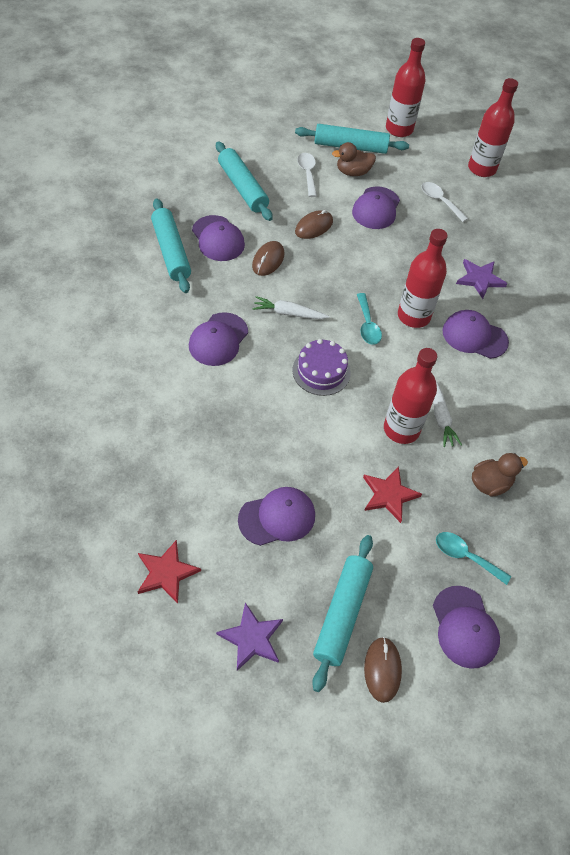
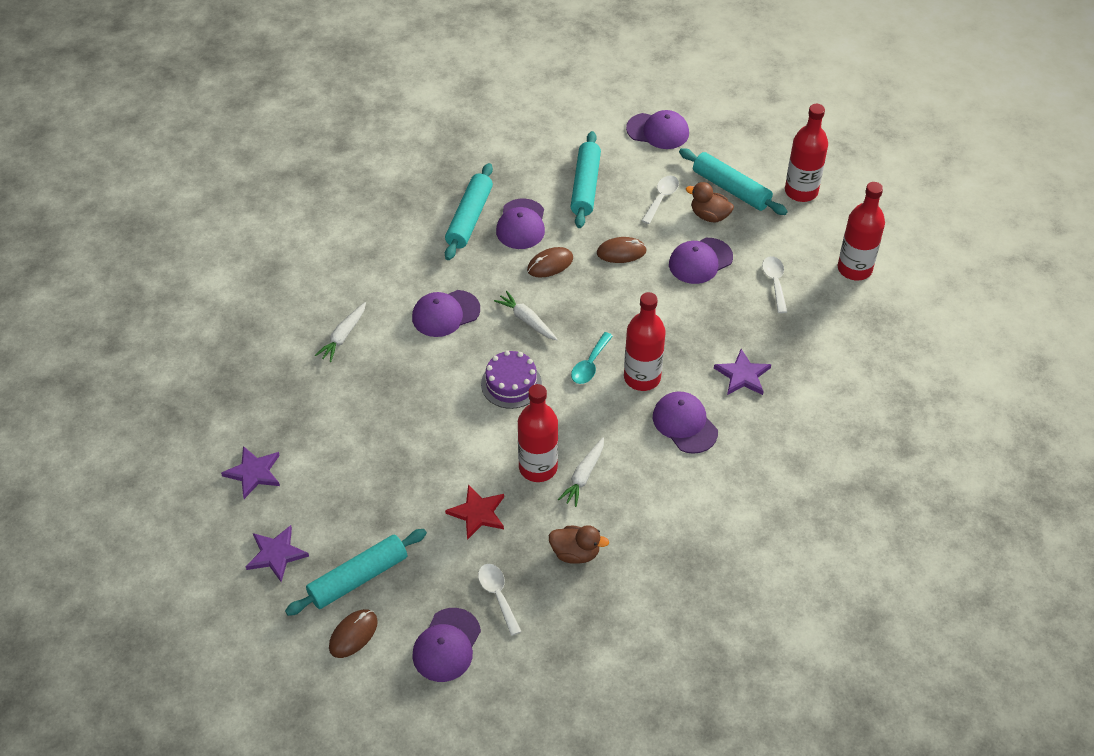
camera: 40 degrees right, 5 degrees down
red star [138,540,201,604] -> purple star [221,446,280,499]
purple cap [238,487,315,546] -> purple cap moved to [626,110,689,149]
turquoise spoon [436,532,511,585] -> white spoon [478,564,522,636]
none -> white carrot [315,302,366,362]

